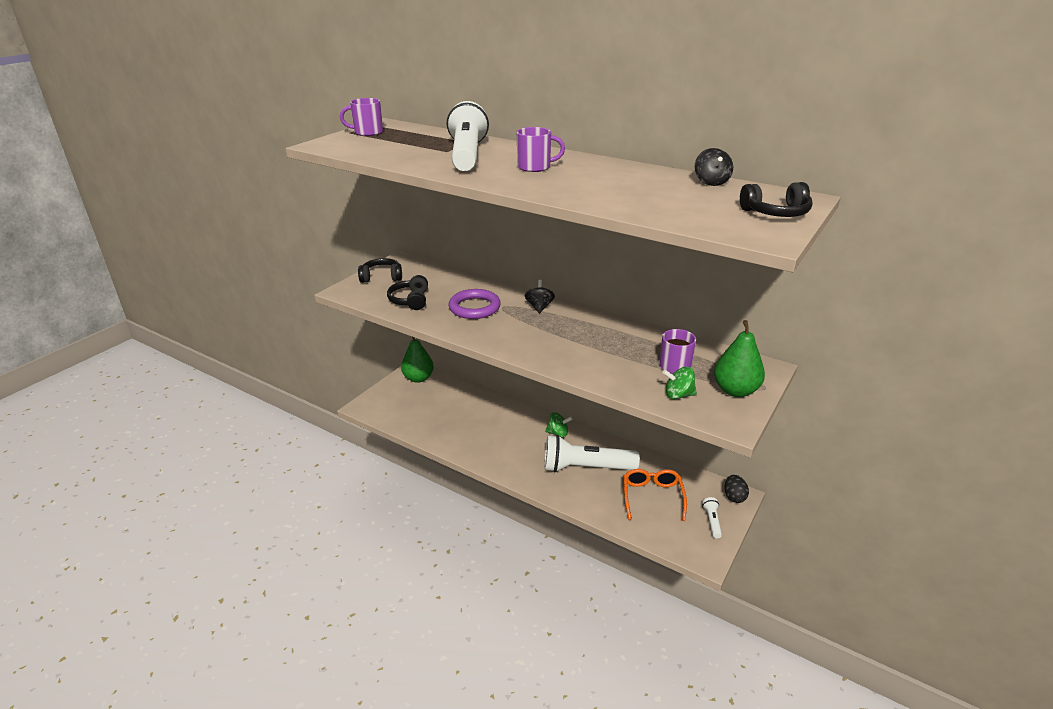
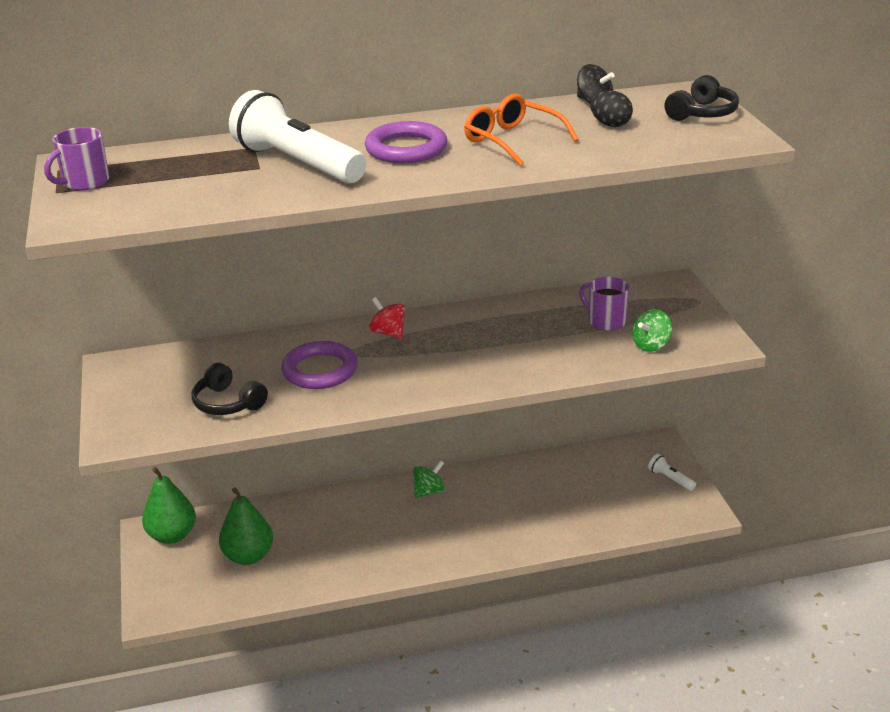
camera: 45 degrees left, 0 degrees up
black headphones [358,258,402,283] -> none
purple mug [517,127,565,172] -> purple ring [365,121,447,163]
black spinning top [525,280,555,313] -> red spinning top [369,297,405,339]
white flashlight [545,435,640,473] -> none
orange glasses [624,469,687,521] -> orange glasses moved to [464,94,579,166]
green pear [714,320,765,397] -> green pear moved to [219,487,273,565]
black egg [724,475,749,503] -> black egg moved to [590,90,633,127]

